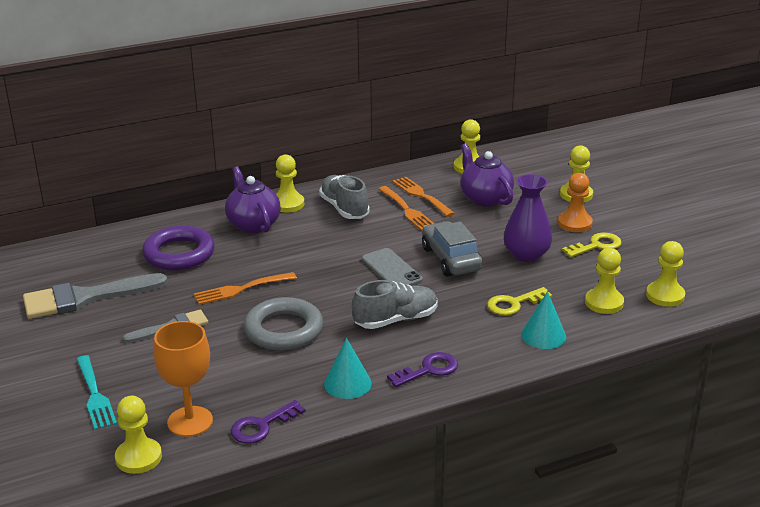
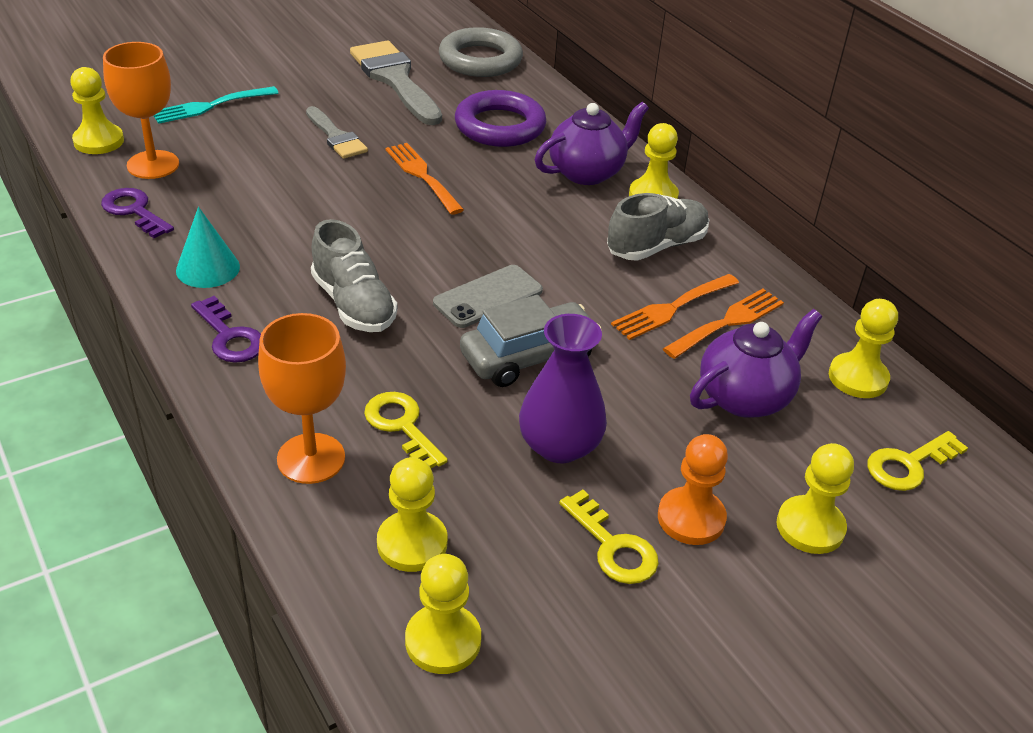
camera: 80 degrees right, 10 degrees up
grey ring [244,297,323,351] -> grey ring moved to [439,27,523,77]
turquoise cone [521,291,566,349] -> orange goblet [258,313,346,484]
none -> yellow key [867,431,968,491]

